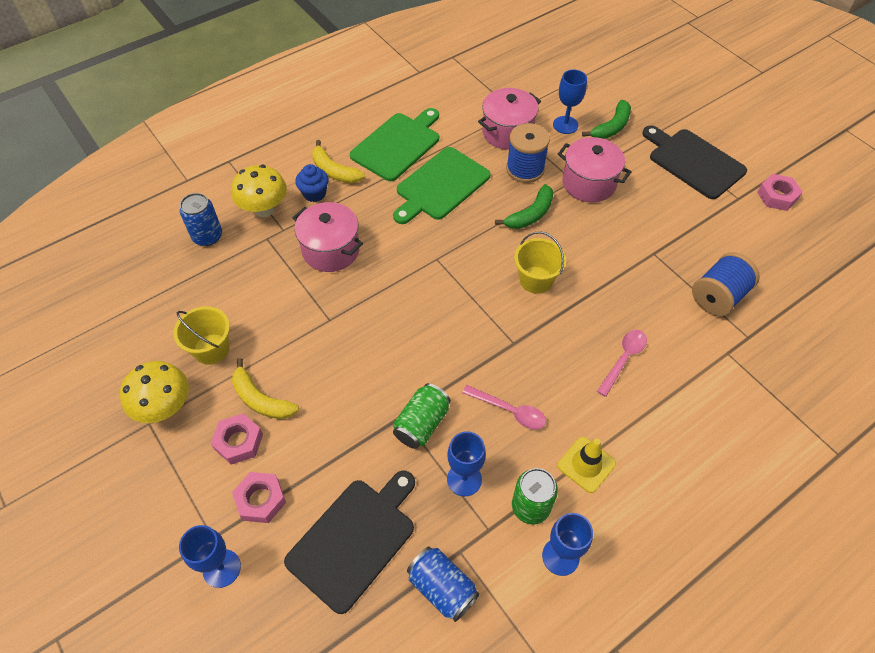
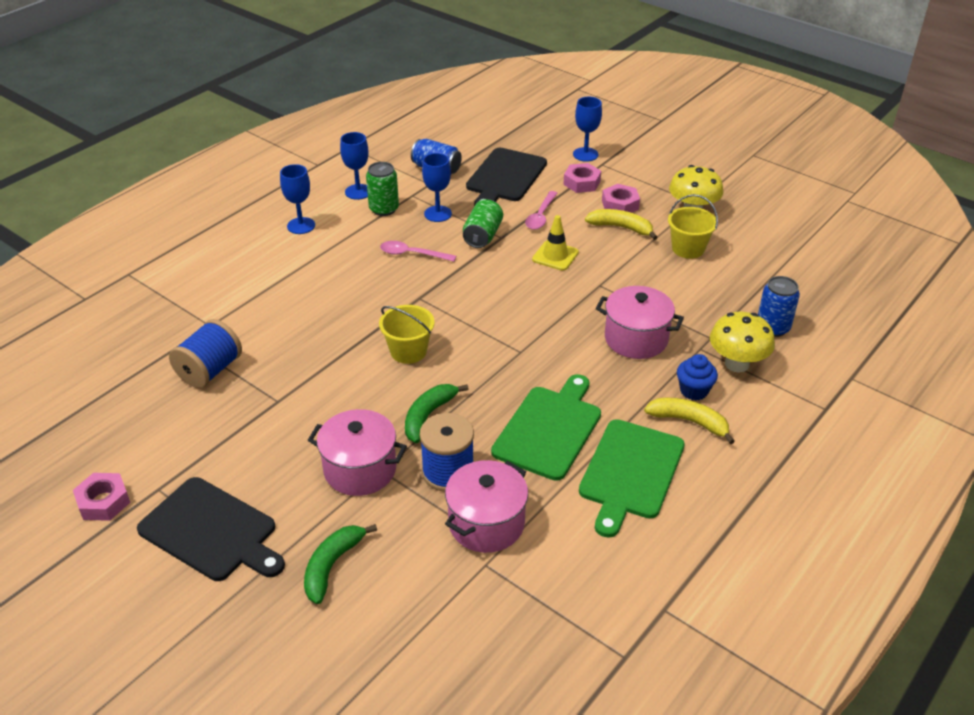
camera: 165 degrees right, 15 degrees down
blue goblet [553,70,587,134] -> blue goblet moved to [280,164,315,234]
yellow traffic cone [557,437,616,493] -> yellow traffic cone moved to [532,215,579,271]
pink spoon [597,330,647,397] -> pink spoon moved to [525,191,557,230]

